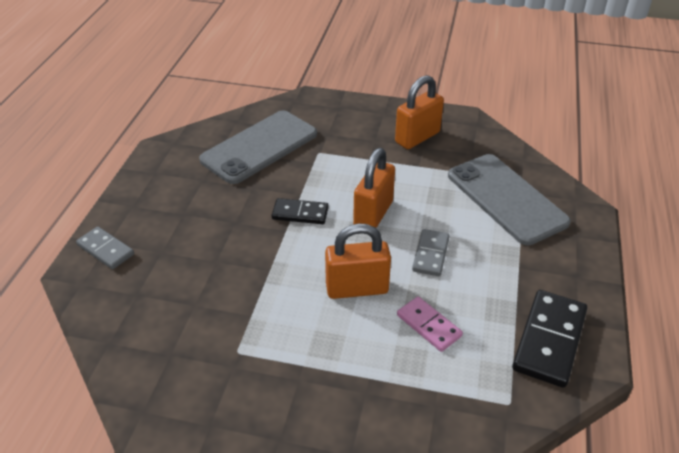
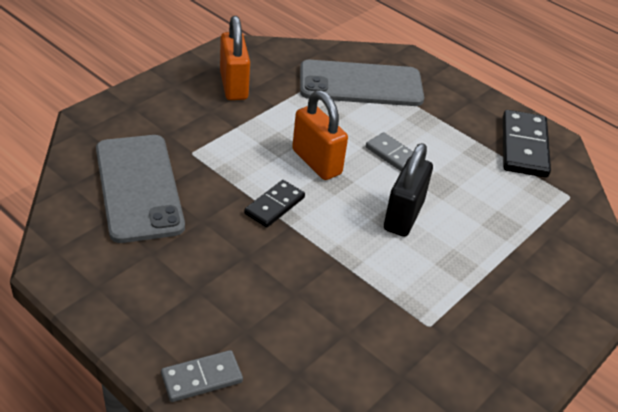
camera: 65 degrees left, 0 degrees up
orange padlock [325,223,391,299] -> black padlock [384,143,433,237]
pink domino [397,296,463,352] -> none
black domino [512,290,587,388] -> black domino turned 45 degrees clockwise [503,110,551,178]

